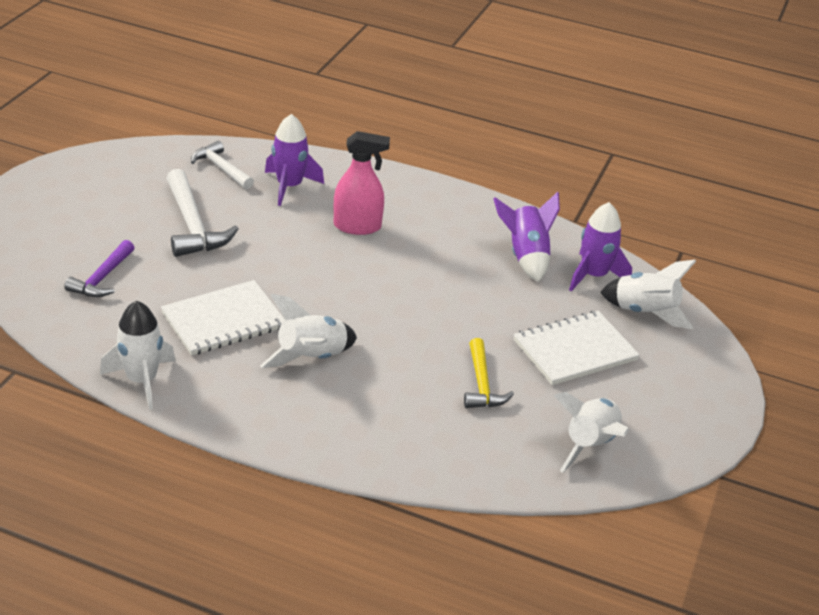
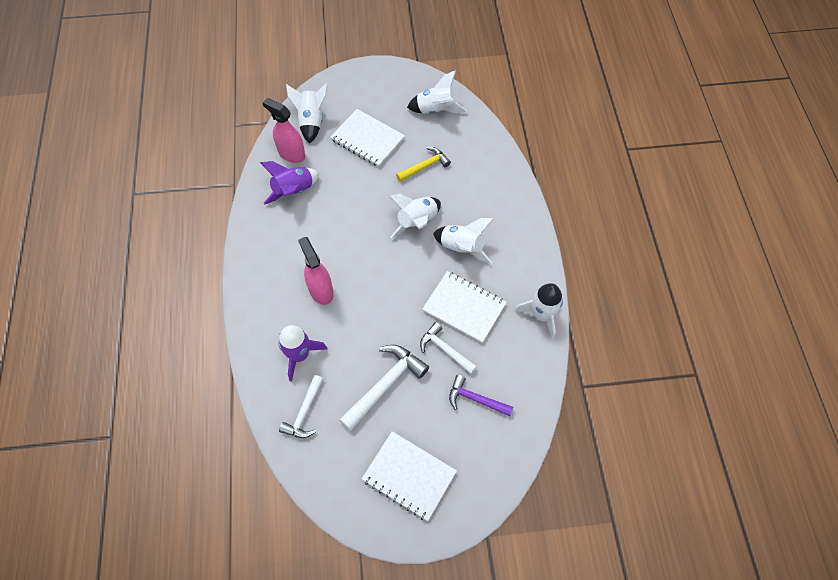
camera: 115 degrees left, 25 degrees up
purple hammer [64,240,135,297] -> purple hammer turned 150 degrees counterclockwise [449,375,513,416]
purple rocket [569,202,632,292] -> pink spray bottle [262,98,305,163]
none -> white notebook [362,431,457,521]
none -> white rocket [389,194,441,239]
none -> white hammer [420,322,477,374]

